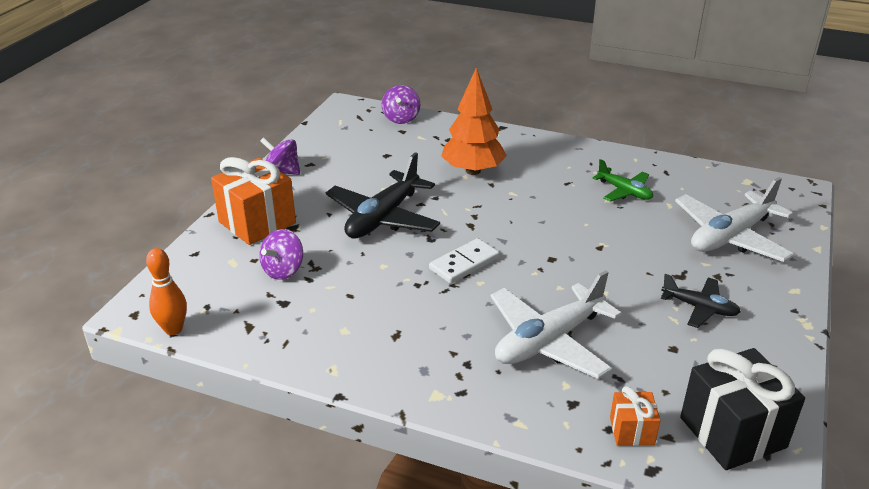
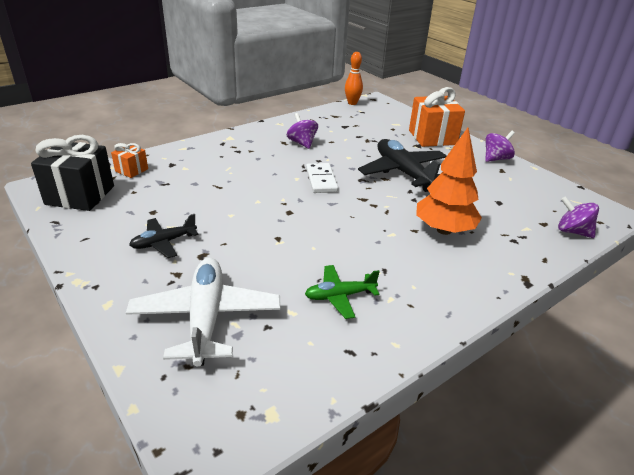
camera: 120 degrees right, 0 degrees up
purple spinning top [259,229,303,280] -> purple spinning top moved to [287,113,318,149]
white plane [490,270,622,379] -> none

